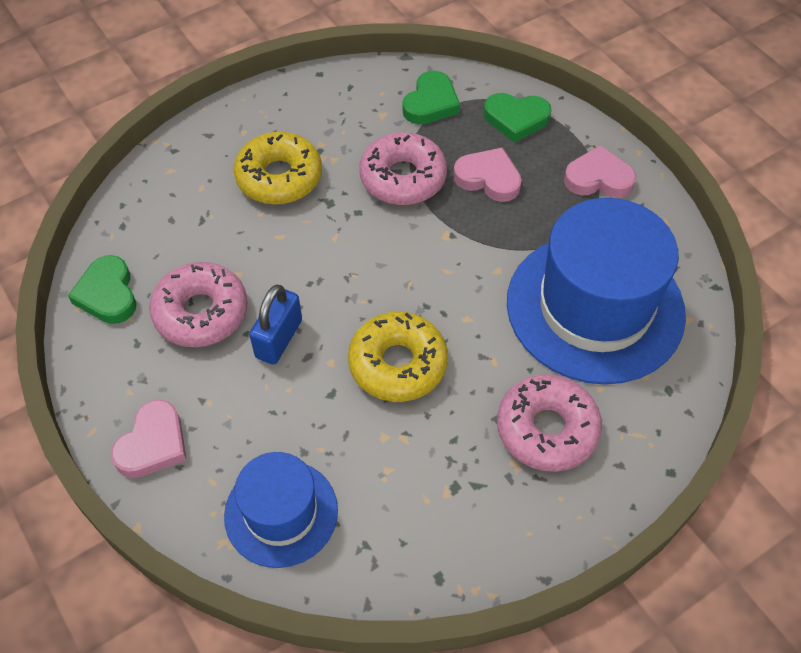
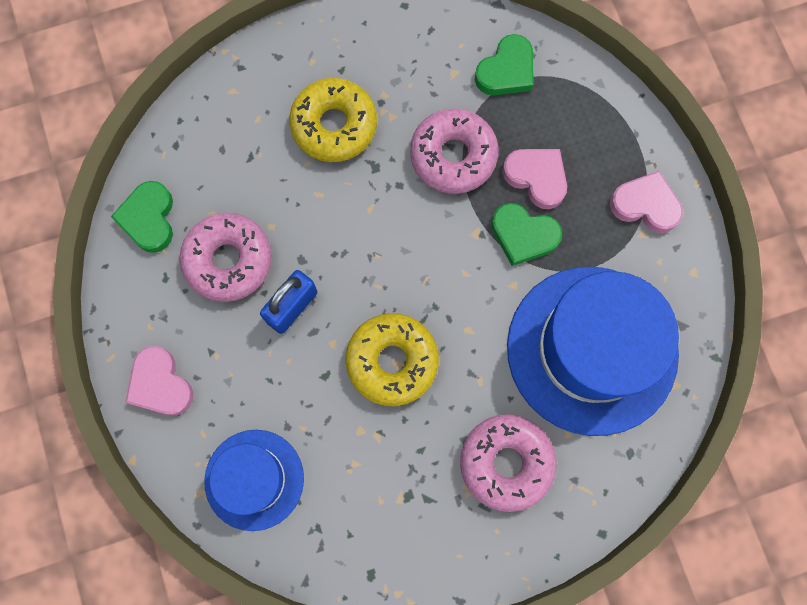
camera: 15 degrees right, 20 degrees up
pink heart [111,400,187,478] -> pink heart turned 105 degrees clockwise [125,346,193,415]
green heart [484,93,551,143] -> green heart moved to [491,203,562,266]

